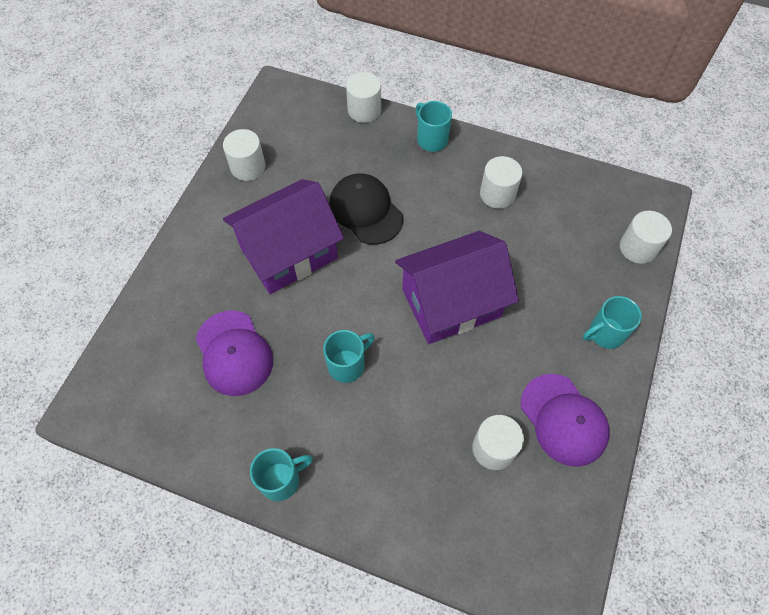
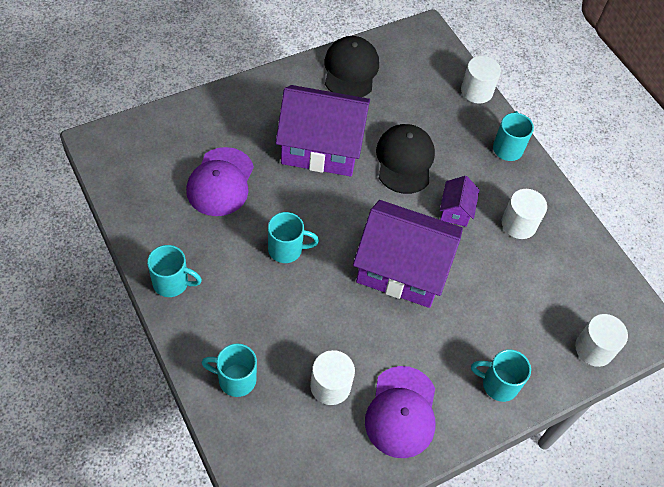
camera: 35 degrees right, 5 degrees down
white cylinder [223,129,266,181] -> black cap [325,36,379,97]
none -> turquoise mug [201,343,257,397]
none -> purple house [440,176,480,227]

